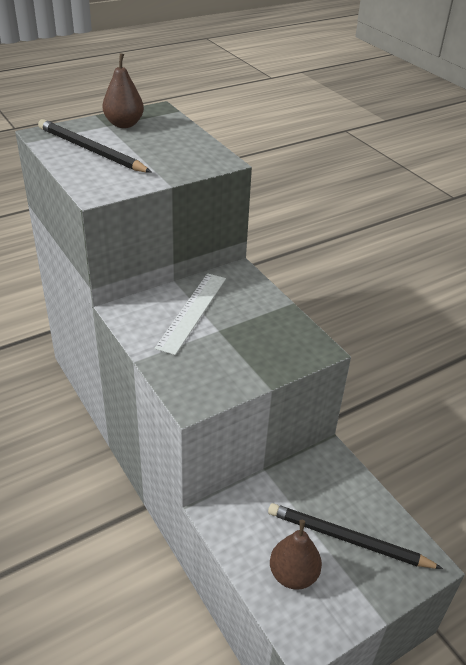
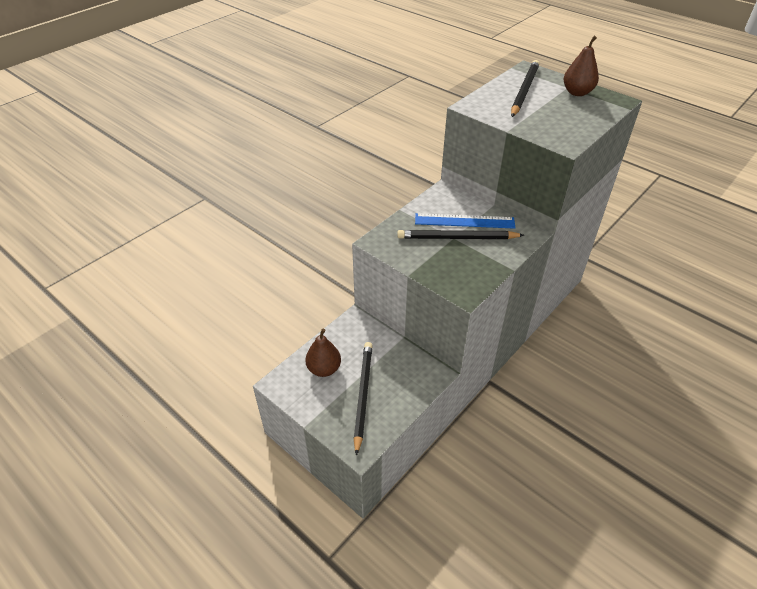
camera: 75 degrees right, 5 degrees up
white ruler [154,273,226,355] -> blue ruler [415,213,516,229]
none -> black pencil [397,230,524,239]

